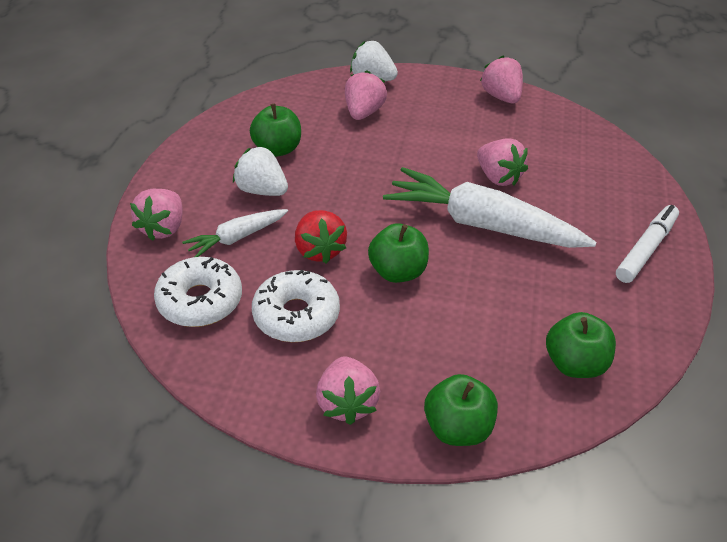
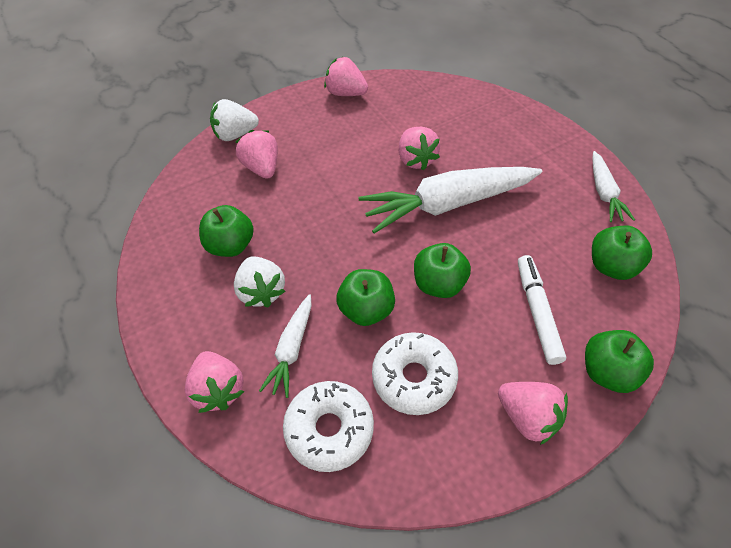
camera: 40 degrees left, 10 degrees up
white strawberry [233,146,288,196] -> white strawberry turned 105 degrees counterclockwise [234,256,285,308]
red strawberry [295,210,347,264] -> green apple [336,269,395,326]
pink strawberry [477,138,528,186] -> pink strawberry turned 60 degrees clockwise [399,127,440,170]
white marker [616,205,679,283] -> white marker moved to [518,255,566,365]
none -> white carrot [592,151,635,222]

